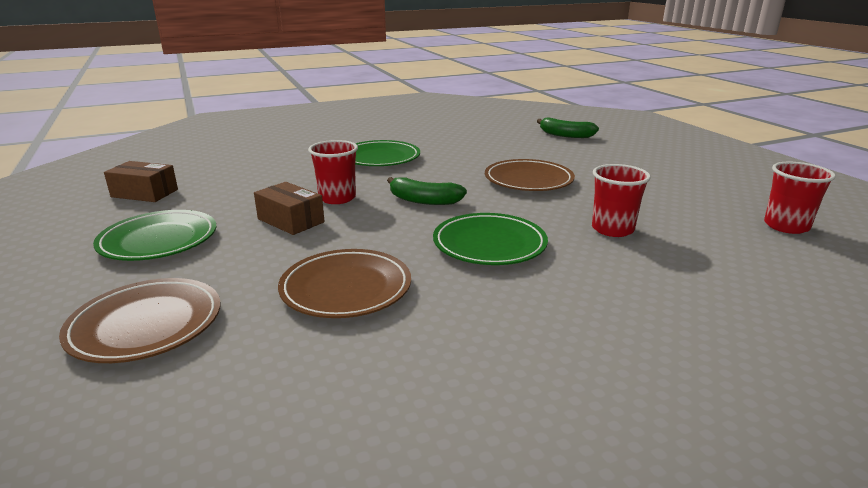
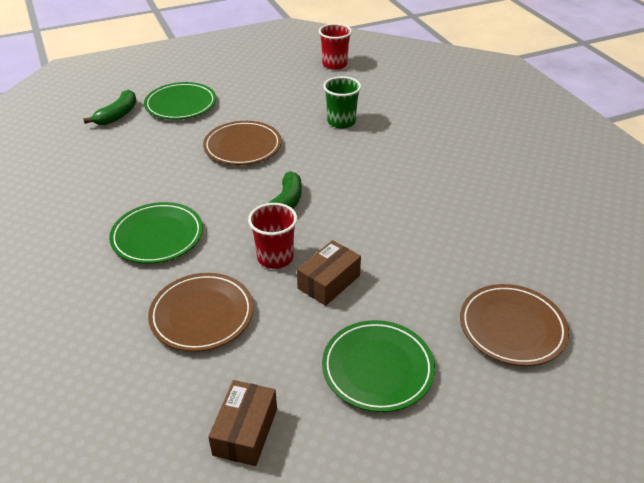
camera: 90 degrees left, 15 degrees up
brown plate [278,249,411,318] -> brown plate moved to [148,273,253,352]
green plate [433,213,548,265] -> green plate moved to [144,82,216,120]
red cup [592,164,651,237] -> green cup [323,76,361,129]

